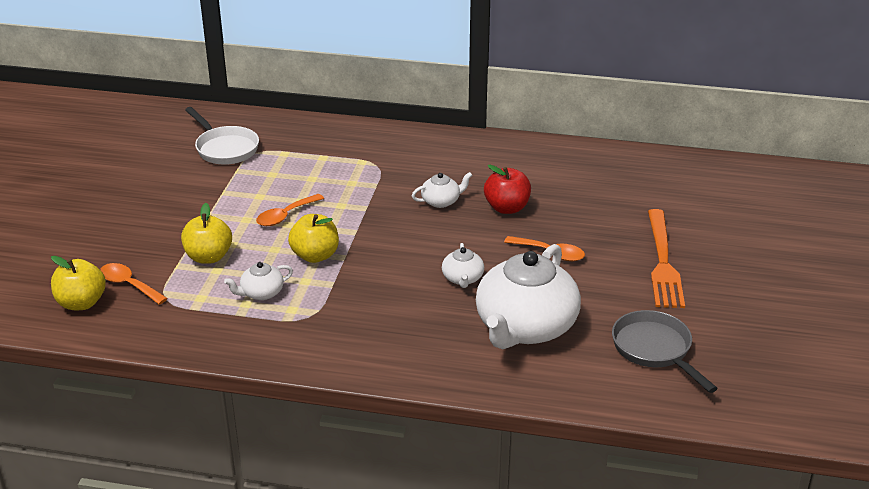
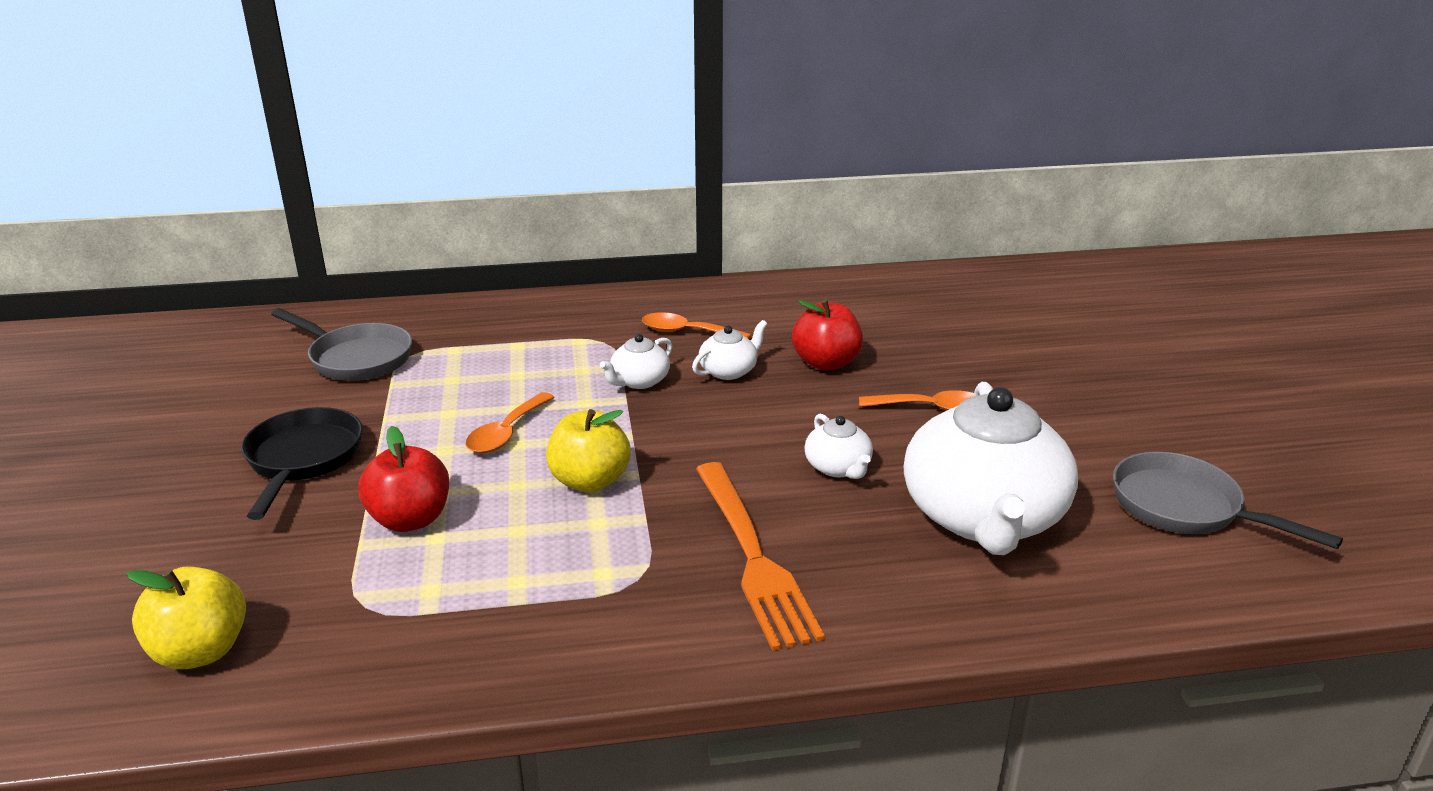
camera: 20 degrees left, 5 degrees down
orange spoon [100,263,168,305] -> orange spoon moved to [642,312,751,339]
yellow apple [181,203,232,264] -> red apple [358,426,449,532]
white pan [185,107,259,165] -> grey pan [271,308,412,381]
white teapot [224,262,293,300] -> white teapot moved to [600,334,672,389]
orange fork [648,209,685,308] -> orange fork moved to [696,462,825,651]
none -> black pan [241,407,363,520]

